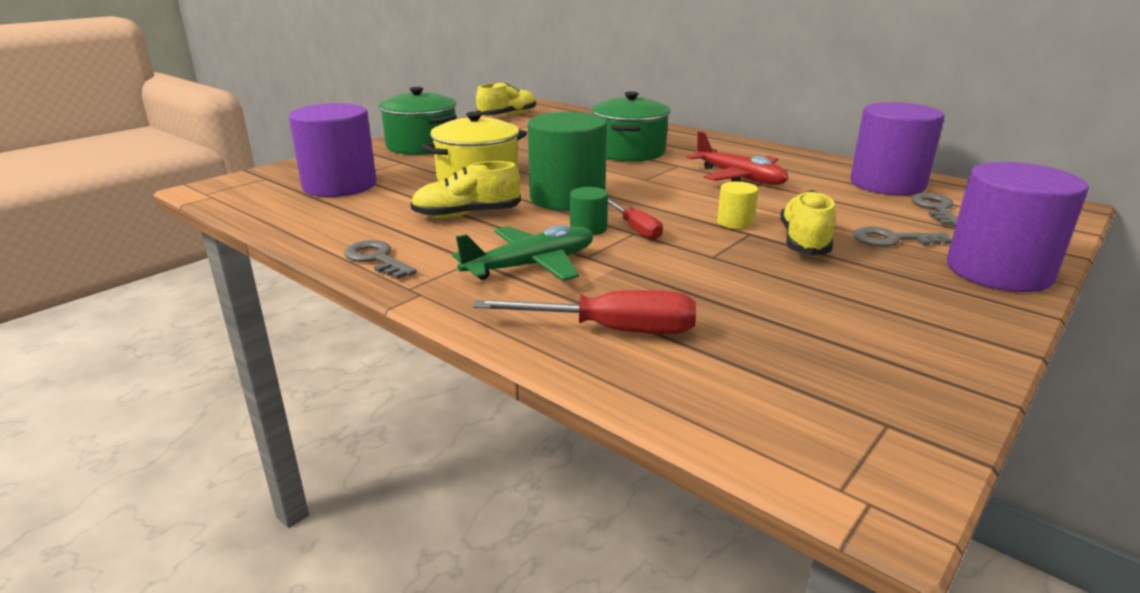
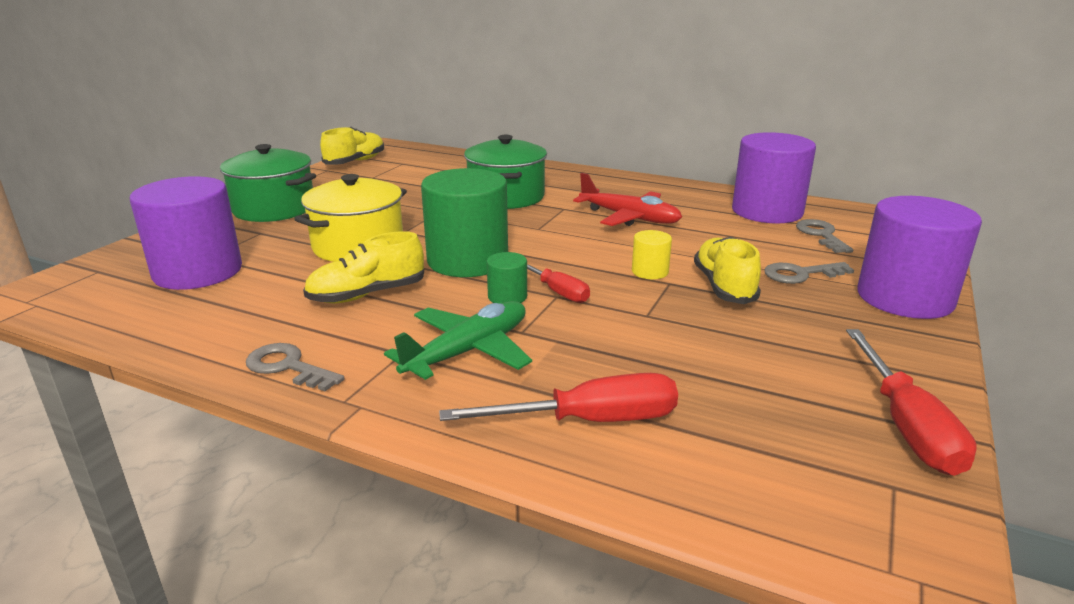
camera: 15 degrees left, 0 degrees up
none -> red screwdriver [846,329,977,476]

